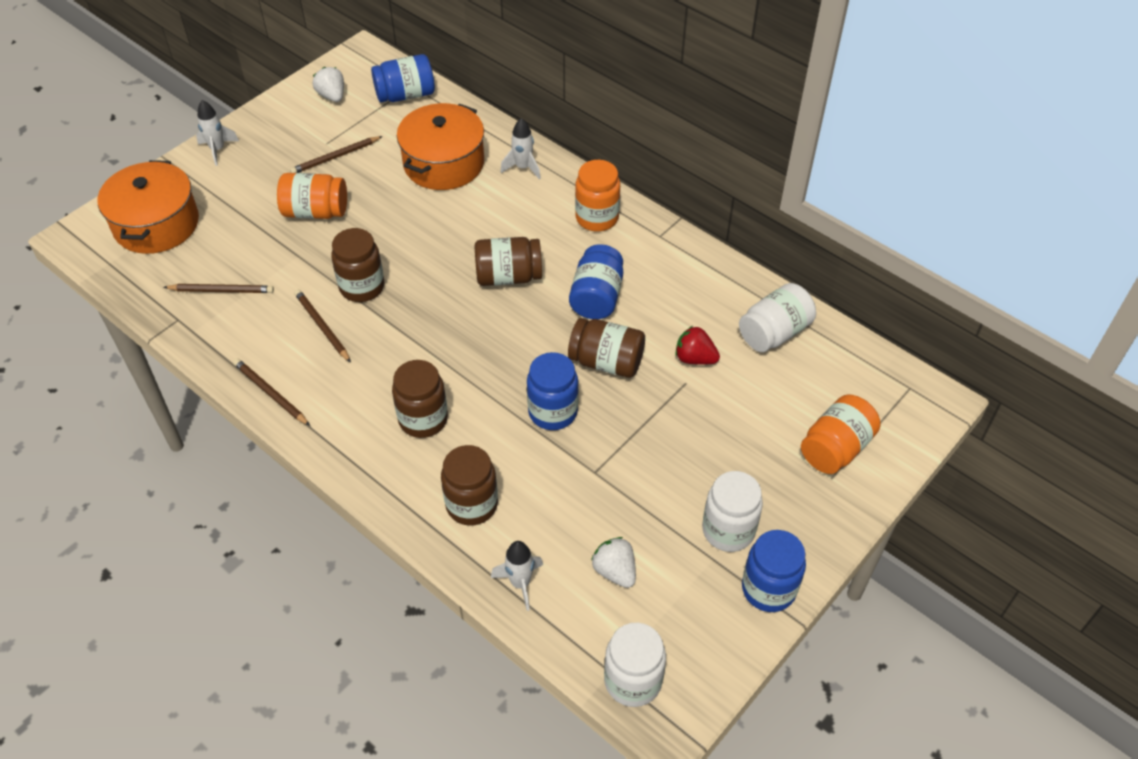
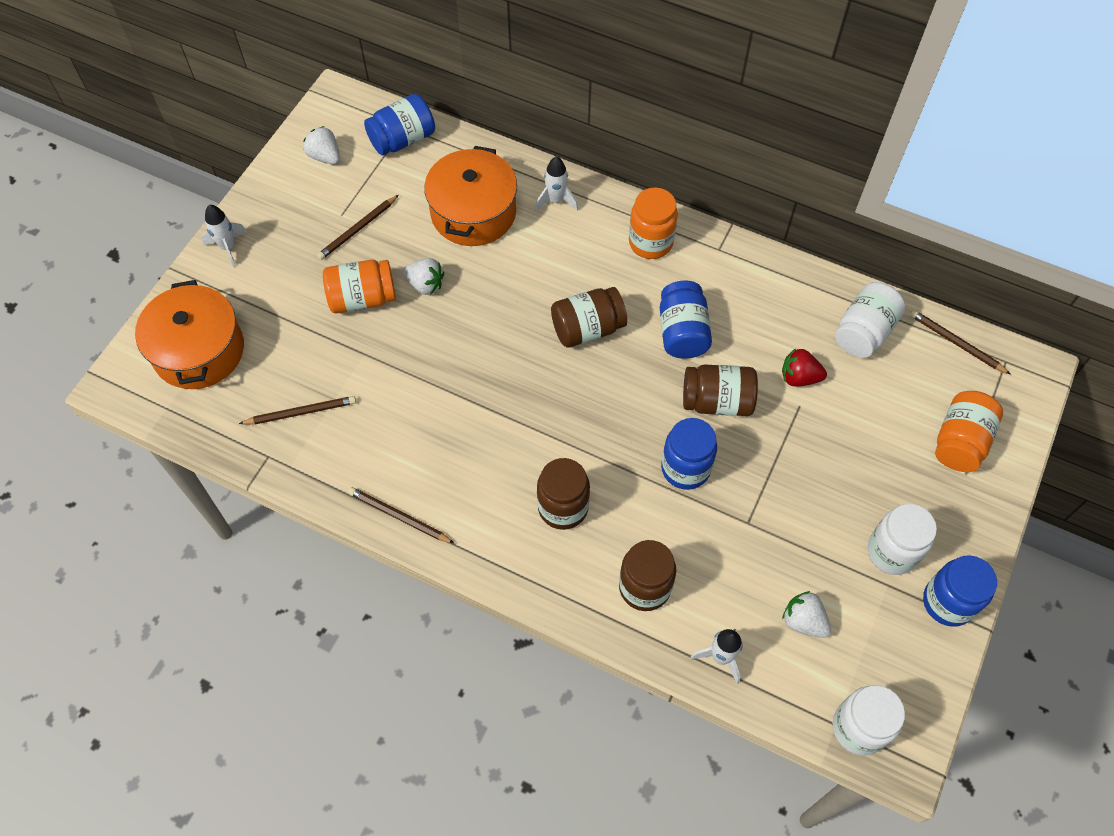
camera: 15 degrees left, 10 degrees up
brown pencil [294,289,351,363] -> brown pencil moved to [910,310,1010,374]
brown jar [331,228,384,302] -> none
none -> white strawberry [403,258,444,295]

